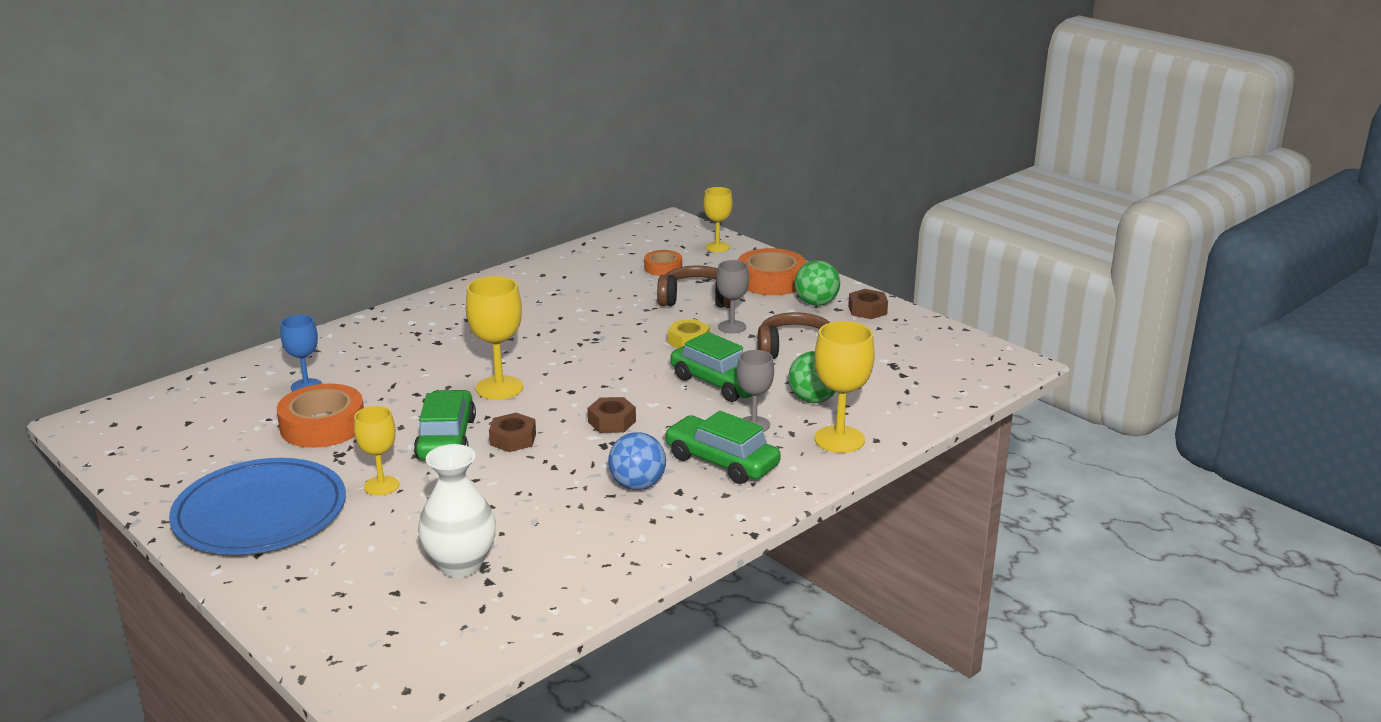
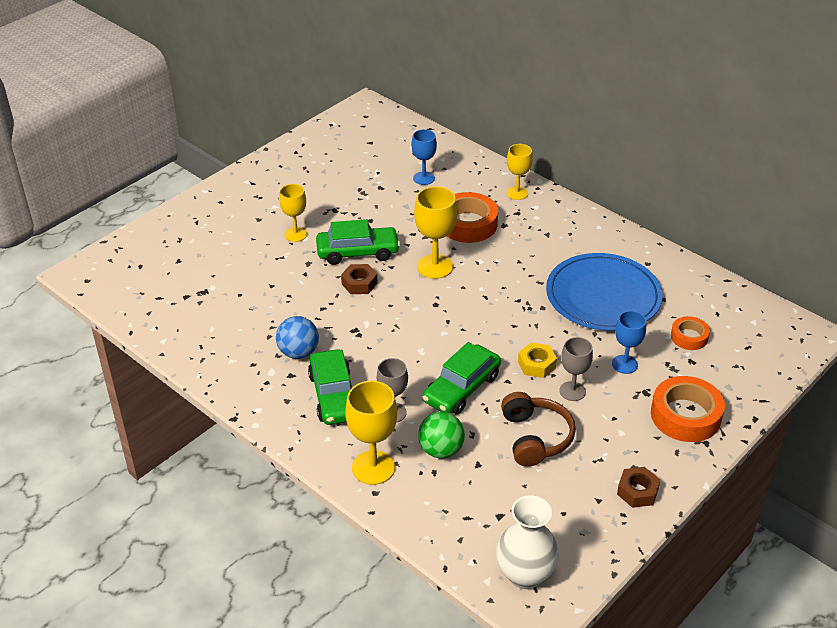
camera: 85 degrees right, 15 degrees up
blue plate [169,458,346,554] -> blue plate moved to [546,253,663,331]
orange tape [277,384,364,448] -> orange tape moved to [447,192,498,243]
white vase [418,444,496,578] -> white vase moved to [496,495,559,589]
brown nut [588,397,636,433] -> none
brown headphones [657,265,730,308] -> blue goblet [612,311,646,374]
green car [664,411,781,484] -> green car turned 135 degrees clockwise [308,349,352,425]
yellow goblet [704,187,733,252] -> yellow goblet moved to [506,144,533,200]
green ball [795,260,840,306] -> none

